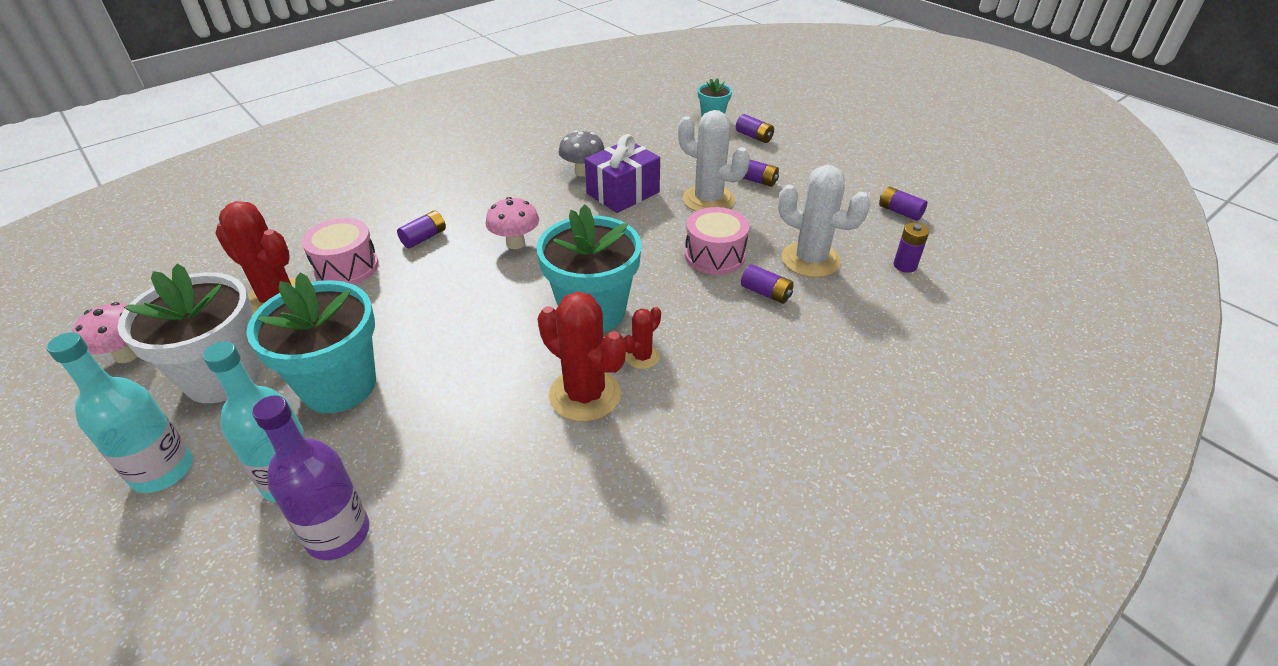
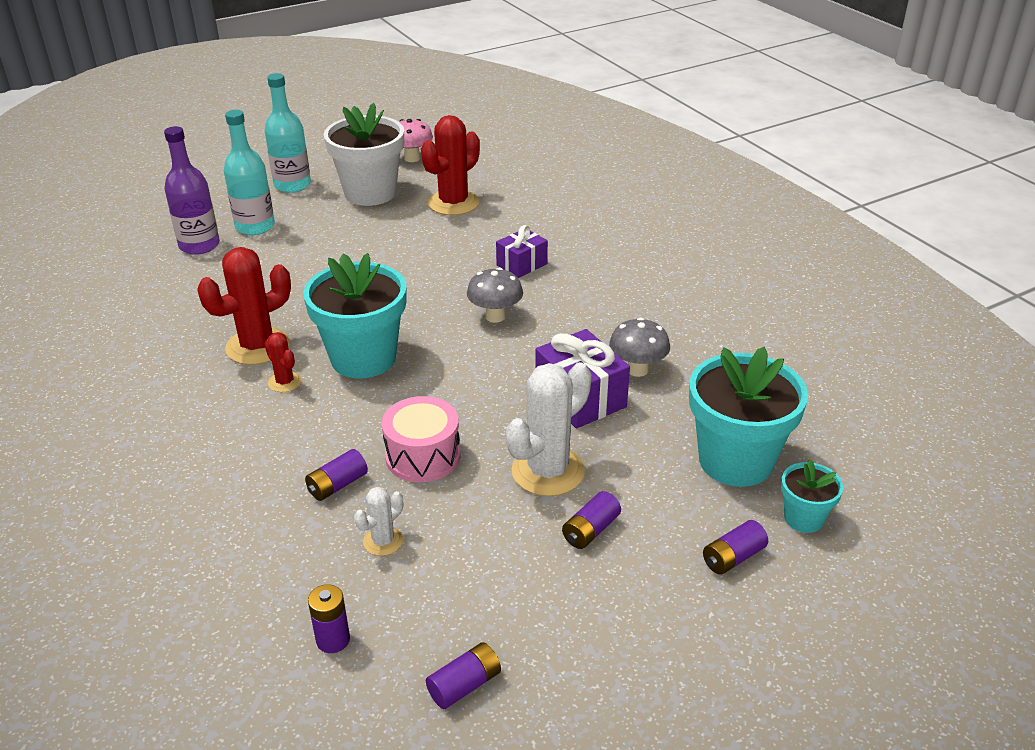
camera: 100 degrees right, 5 degrees down
turquoise flower pot [246,272,376,413] -> turquoise flower pot moved to [689,347,808,487]
pink drum [302,218,379,285] -> none
purple battery [397,210,446,248] -> purple gift [496,225,548,278]
pink mushroom [485,197,539,249] -> grey mushroom [467,268,523,323]
white cactus [778,165,871,278] -> white cactus [354,487,403,556], size x0.51

